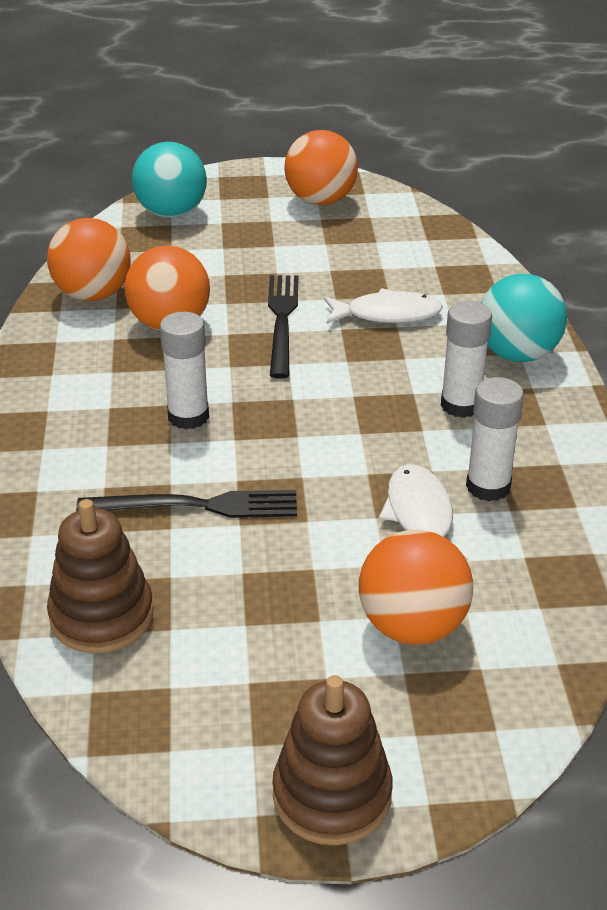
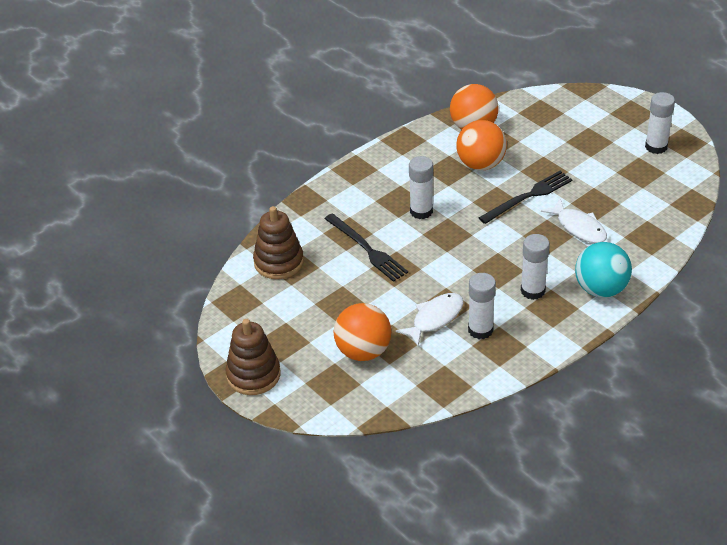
camera: 55 degrees right, 5 degrees up
turquoise ball [132,142,207,218] -> none
orange ball [284,130,358,205] -> white glue stick [645,92,675,154]

